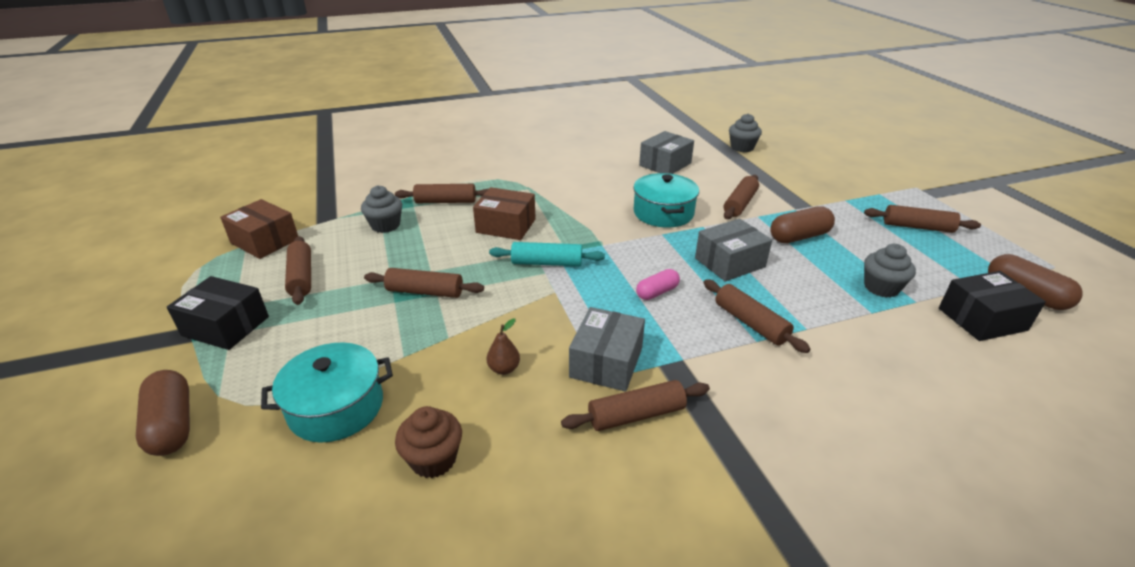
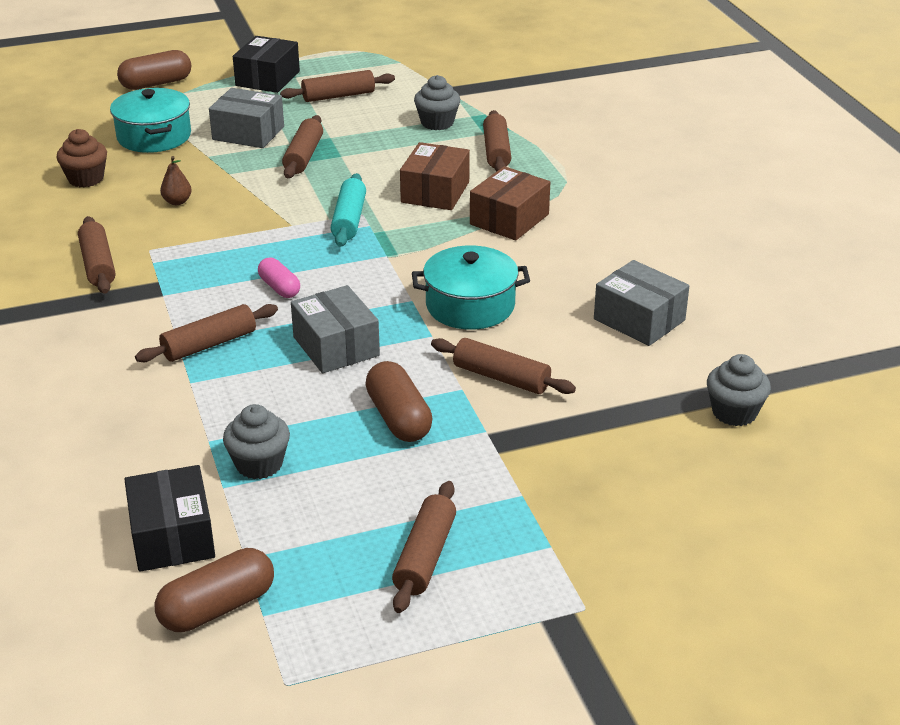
camera: 90 degrees right, 0 degrees up
brown box [220,199,298,259] -> brown box moved to [470,166,550,240]
grey box [569,307,645,392] -> grey box moved to [209,88,284,148]

